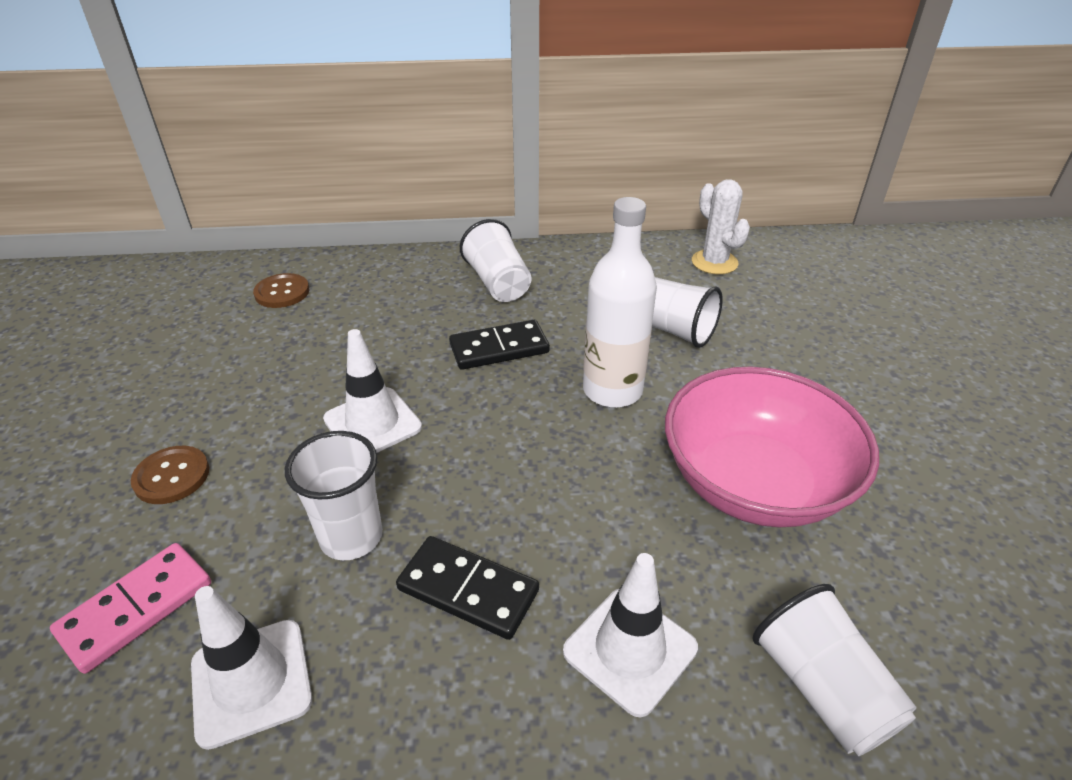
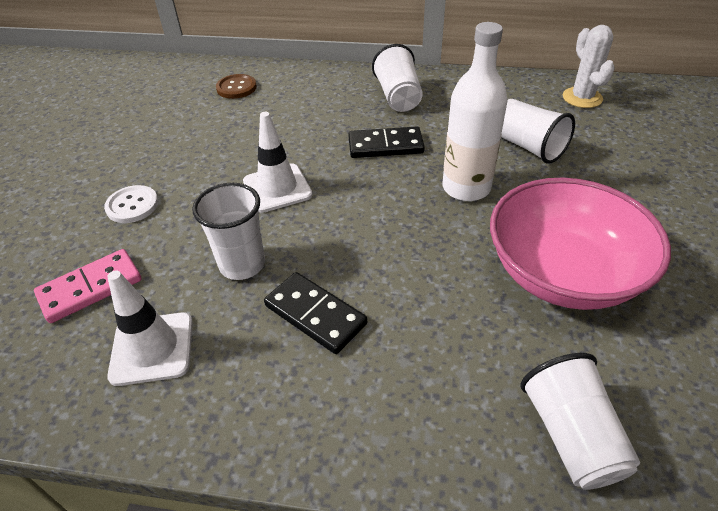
camera: 15 degrees right, 5 degrees up
brown button [131,446,209,504] -> white button [104,185,158,223]
white traffic cone [563,553,698,717] -> none

